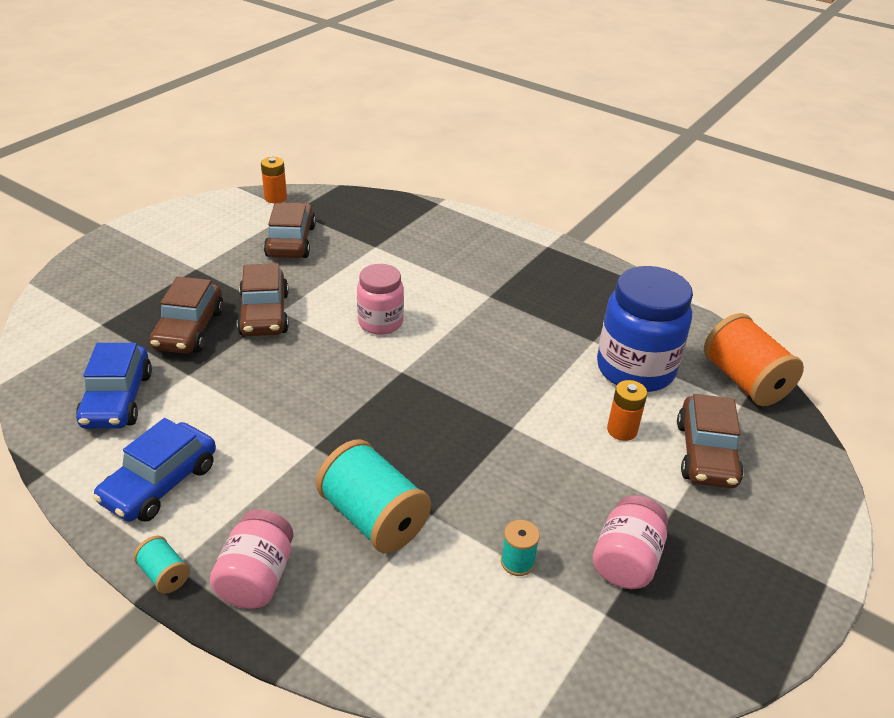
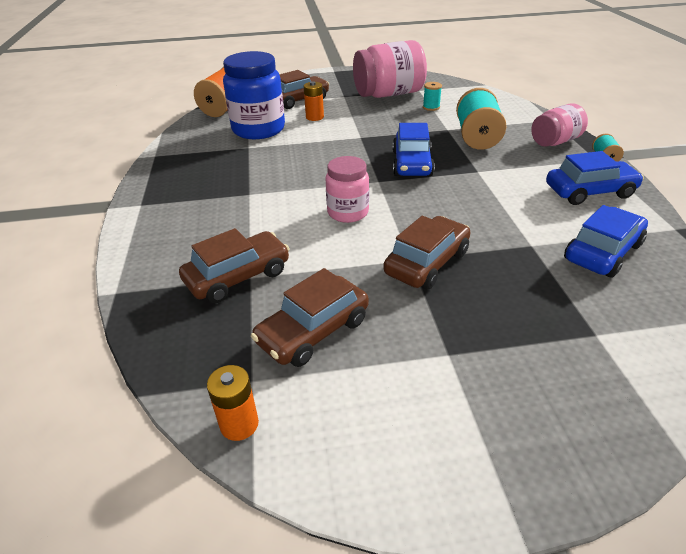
camera: 130 degrees left, 0 degrees up
brown car [149,276,224,354] -> brown car moved to [179,228,289,303]
pink jar [593,495,668,589] -> pink jar [353,40,427,98], size x1.68
none -> blue car [393,123,435,176]

